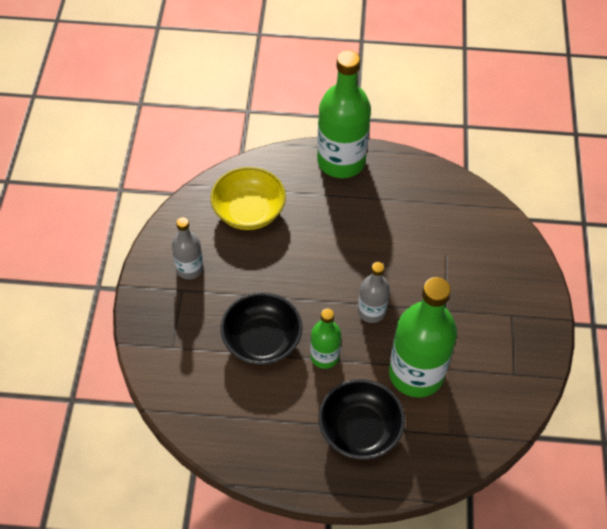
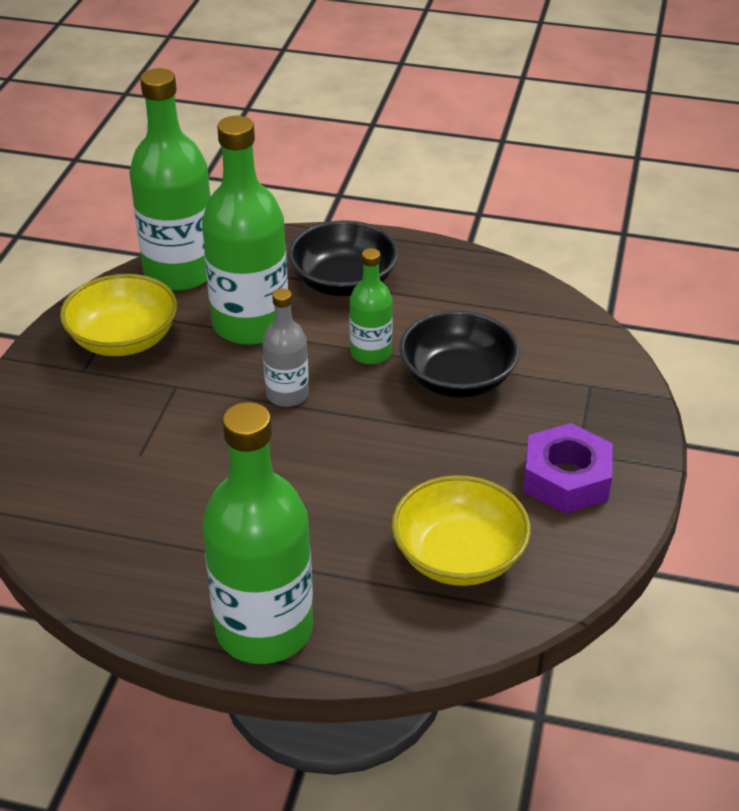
camera: 170 degrees left, 15 degrees down
grey bottle [172,217,204,280] -> purple nut [523,423,613,514]
none -> yellow bowl [60,274,177,356]
none -> green bottle [129,68,211,291]

